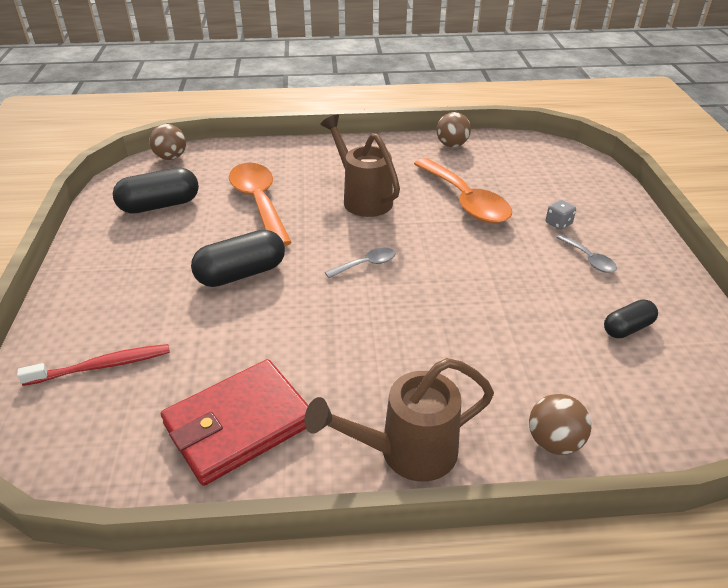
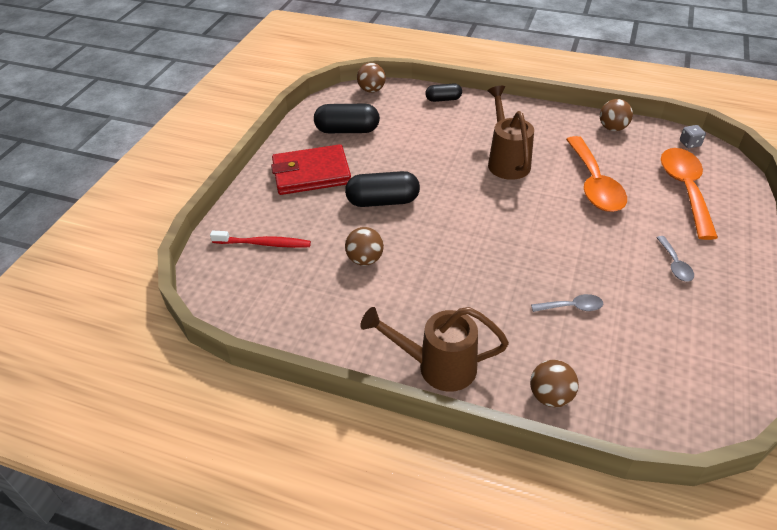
camera: 25 degrees right, 5 degrees up
red wallet [161,359,308,486] -> red wallet moved to [271,144,351,195]
orange spoon [229,163,292,246] -> orange spoon moved to [661,148,718,240]
grey spoon [325,248,396,278] -> grey spoon moved to [531,294,603,312]
grey dice [546,200,576,230] -> grey dice moved to [680,125,706,148]
black capsule [604,299,658,338] -> black capsule moved to [426,84,462,102]
none -> brown ball [345,227,384,266]

